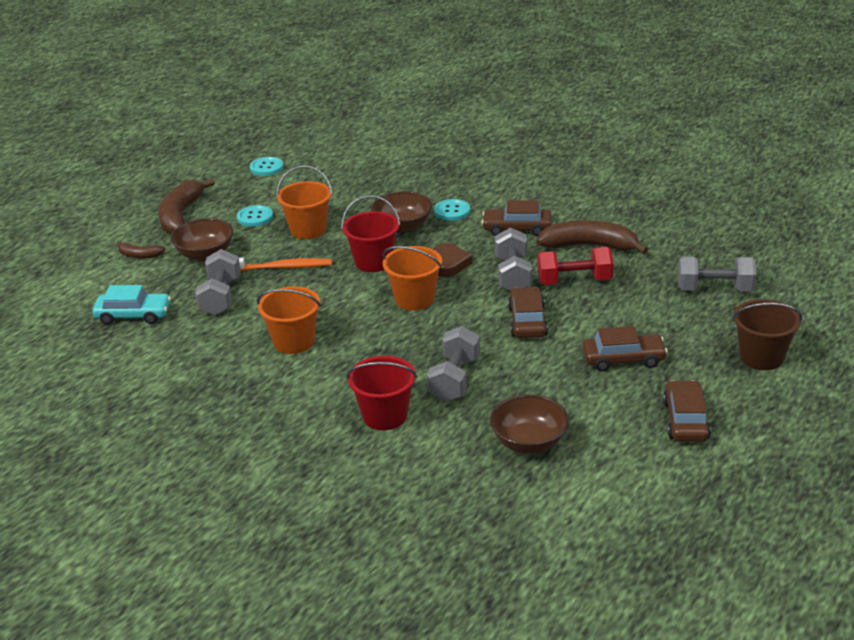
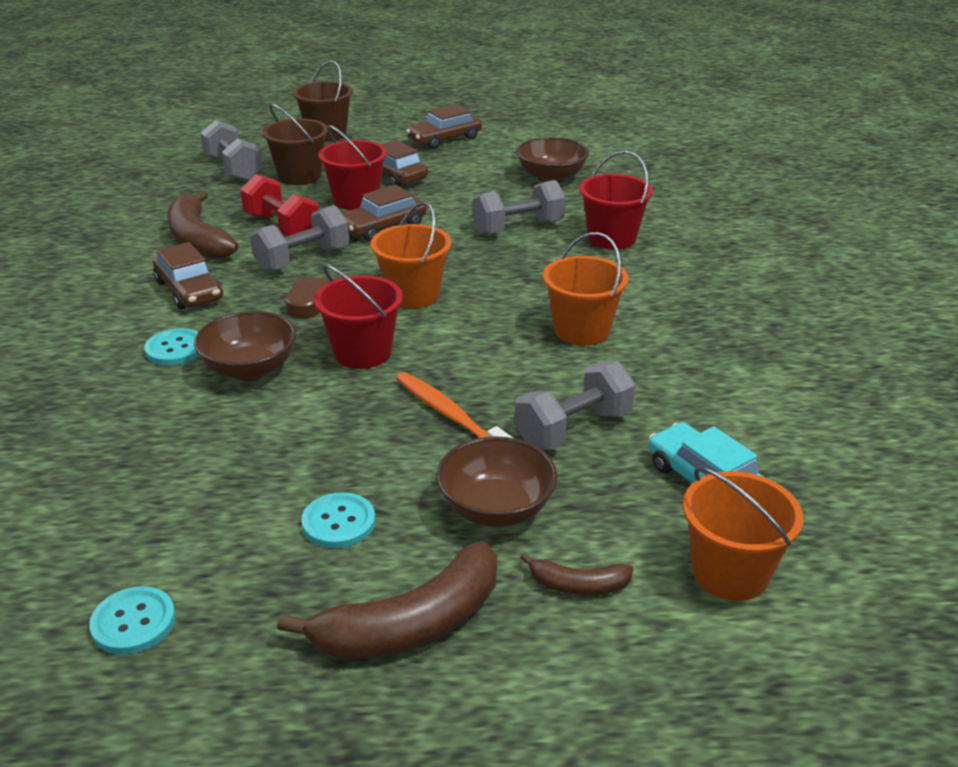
camera: 130 degrees left, 0 degrees up
brown banana [117,241,166,259] -> brown banana turned 120 degrees clockwise [520,553,633,595]
orange bucket [276,165,332,239] -> orange bucket moved to [683,466,803,601]
none -> brown bucket [262,104,328,185]
none -> red bucket [319,125,387,210]

